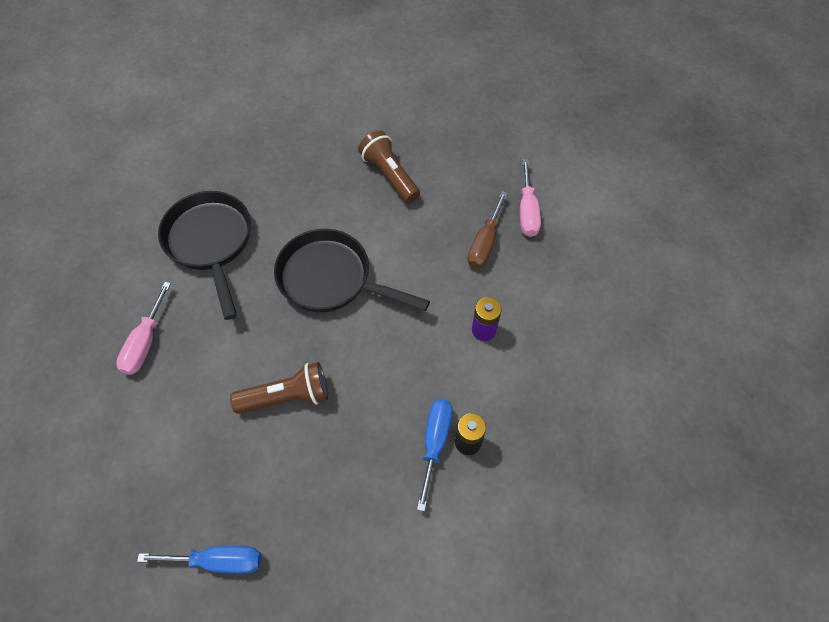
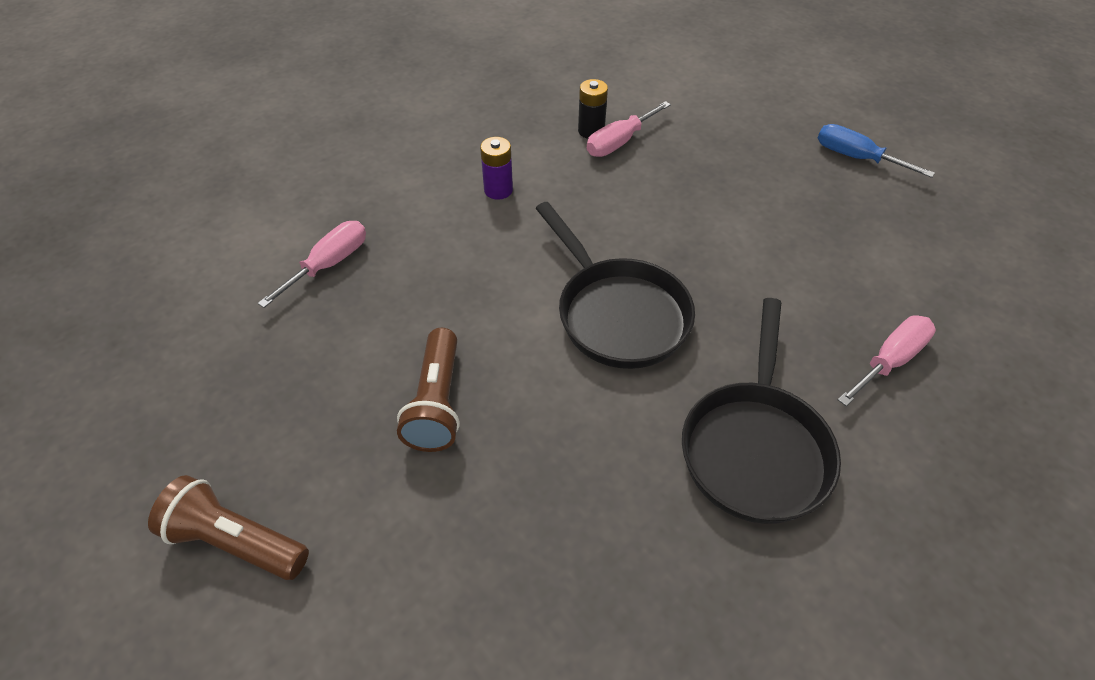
camera: 145 degrees left, 10 degrees down
brown flashlight [230,362,328,414] -> brown flashlight moved to [148,475,309,580]
blue screwdriver [417,399,453,512] -> pink screwdriver [587,101,671,157]
brown screwdriver [468,191,508,269] -> none

